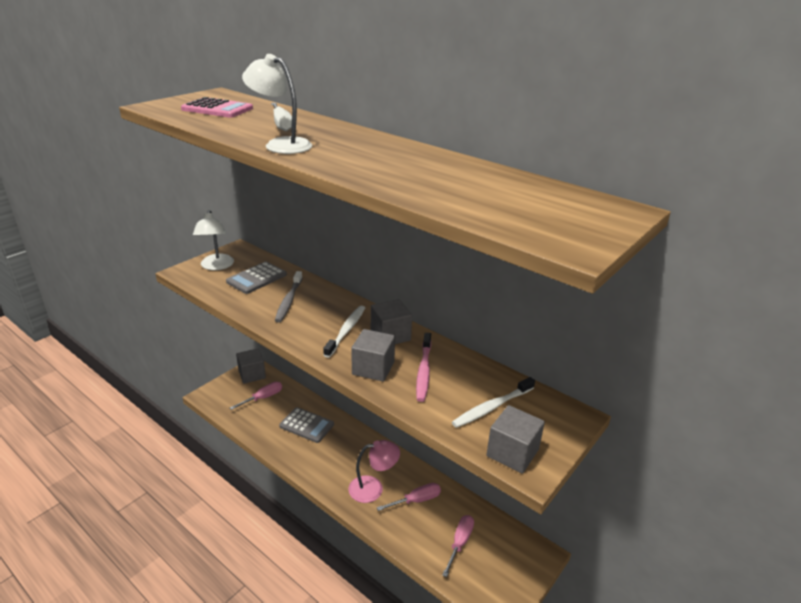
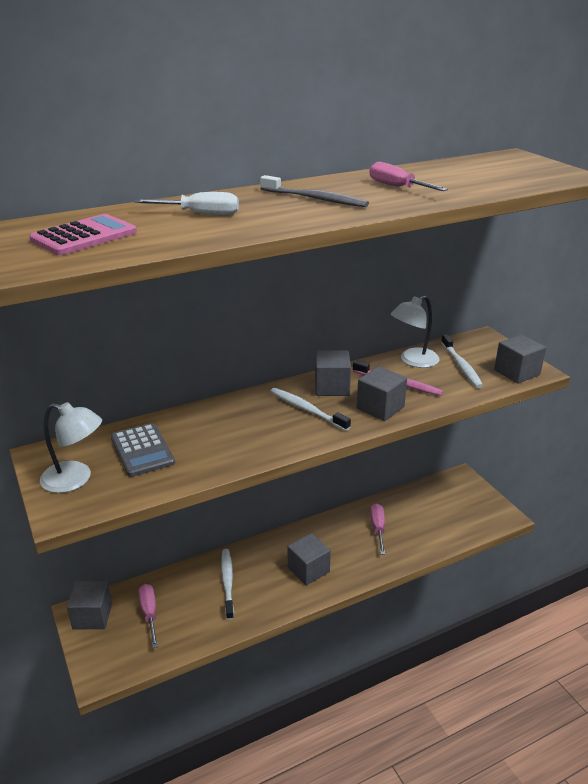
camera: 65 degrees left, 0 degrees up
white lamp [242,54,312,154] -> white lamp moved to [391,296,440,368]
grey toothbrush [275,271,303,322] -> grey toothbrush moved to [260,175,369,207]
grey calculator [279,407,334,443] -> white toothbrush [221,549,234,620]
pink lamp [348,440,400,503] -> none
pink screwdriver [442,515,474,577] -> pink screwdriver moved to [369,162,448,191]
none -> grey cube [288,533,331,586]

